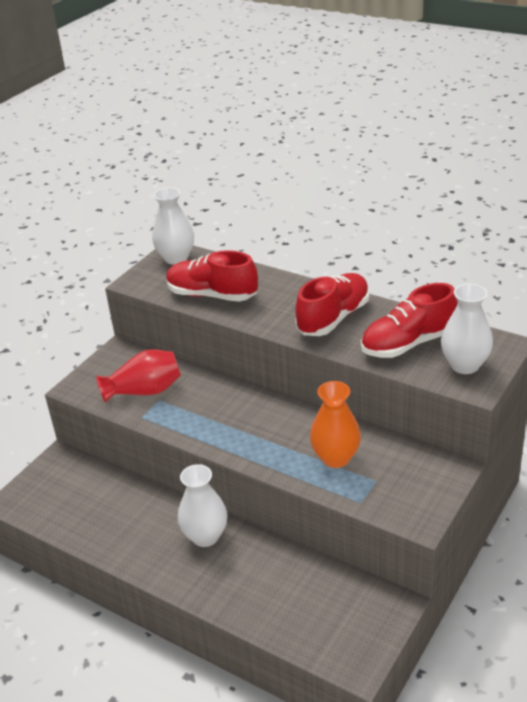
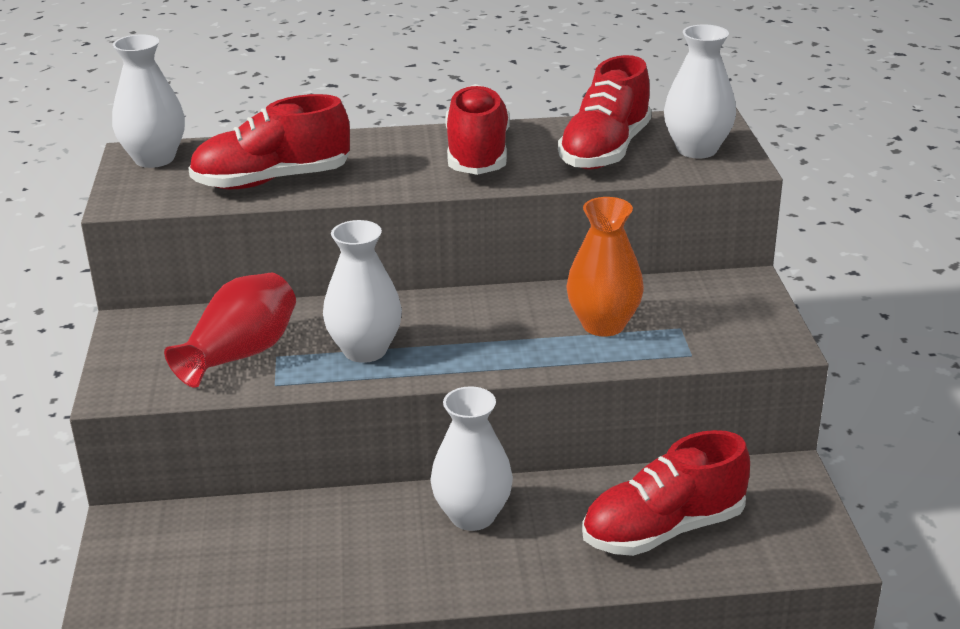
camera: 40 degrees left, 5 degrees down
none -> white vase [323,220,402,363]
none -> red shoe [582,430,750,556]

